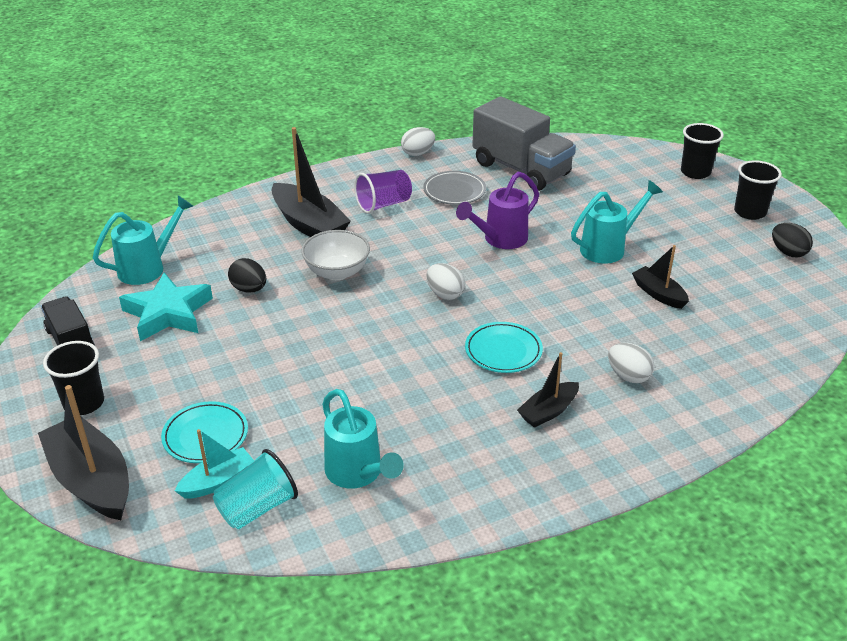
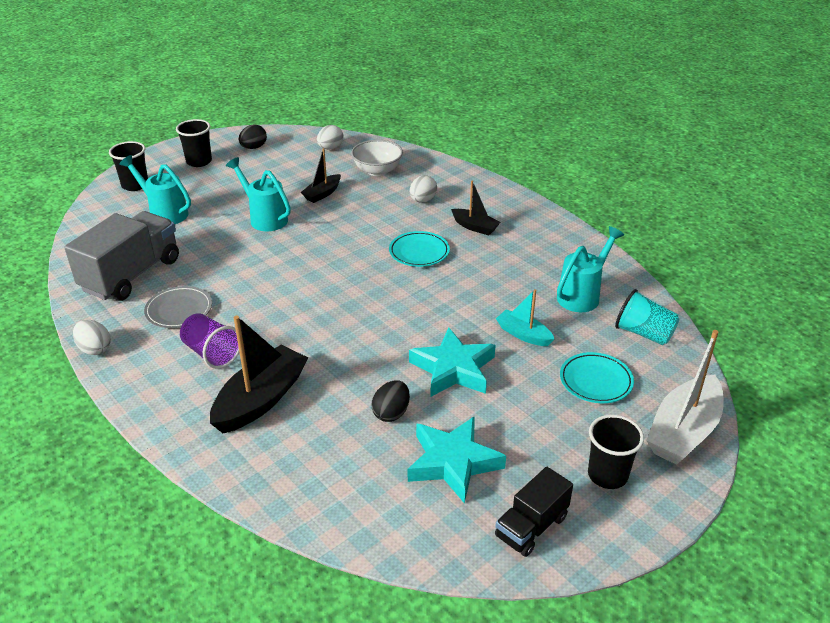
camera: 105 degrees left, 0 degrees up
black boat [38,385,129,520] -> white boat [646,330,724,465]
turquoise watering can [93,195,193,285] -> turquoise watering can moved to [119,155,191,224]
turquoise boat [175,429,254,498] -> turquoise boat moved to [496,289,554,346]
white bowl [301,230,370,280] -> white bowl moved to [351,140,403,176]
white egg [426,263,465,300] -> white egg moved to [317,125,343,150]
purple watering can [456,171,539,249] -> none
none -> turquoise star [409,327,496,397]

